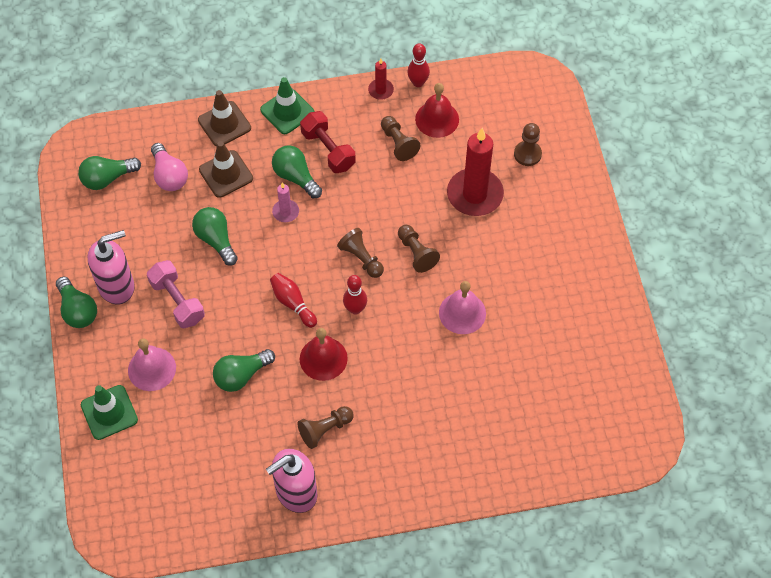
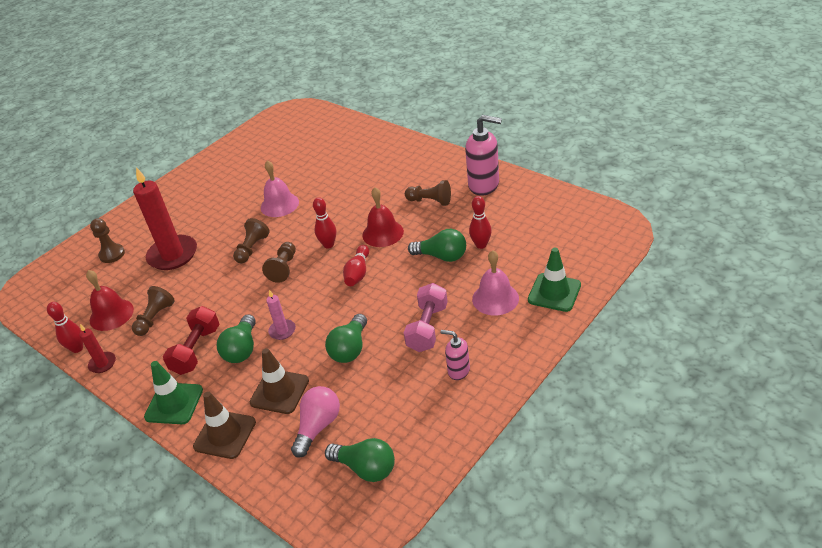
camera: 125 degrees left, 20 degrees down
green light bulb [56,277,97,328] -> none
pink soap dispenser [88,230,135,305] -> pink soap dispenser [440,330,470,380], size x0.55
none -> red bowling pin [469,196,492,249]

